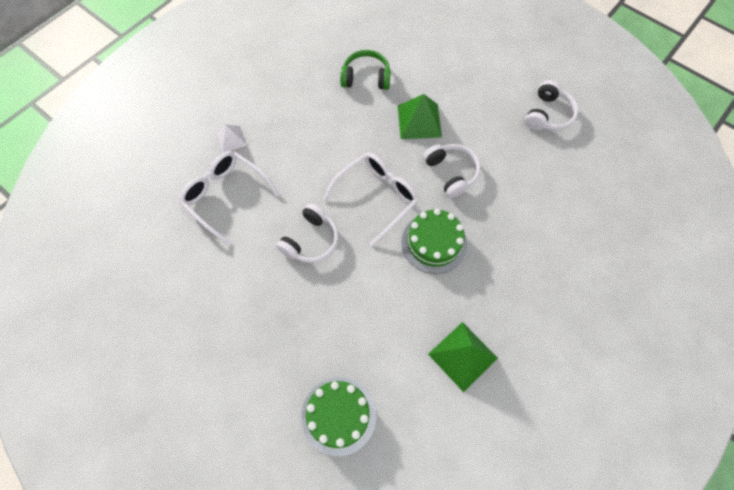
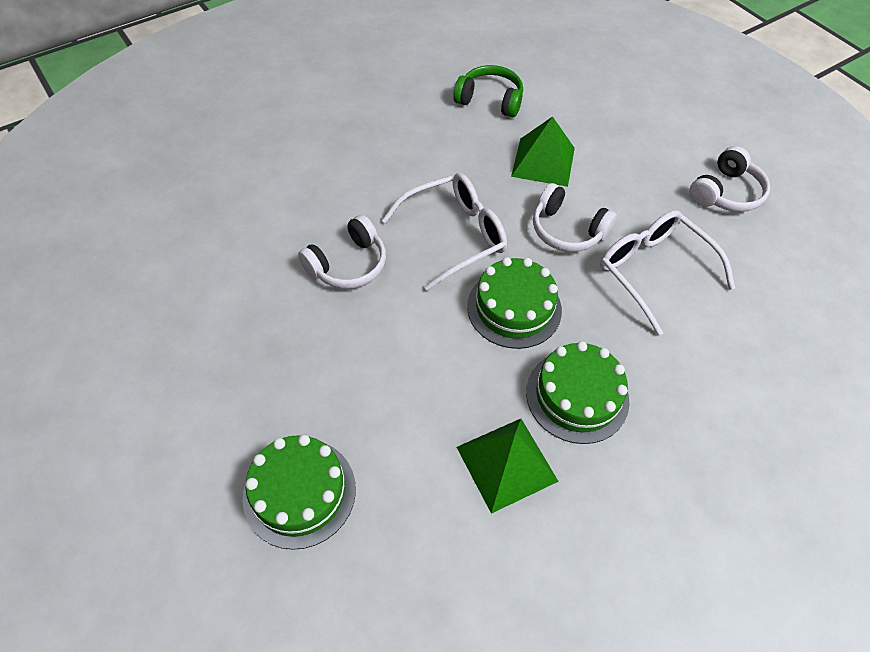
camera: 15 degrees right, 10 degrees down
white glasses [179,151,279,244] -> white glasses moved to [600,210,735,336]
white pyramid [216,124,247,153] -> none
white headphones [423,144,481,198] -> white headphones turned 135 degrees clockwise [533,183,617,252]
none -> green cake [526,341,630,444]

